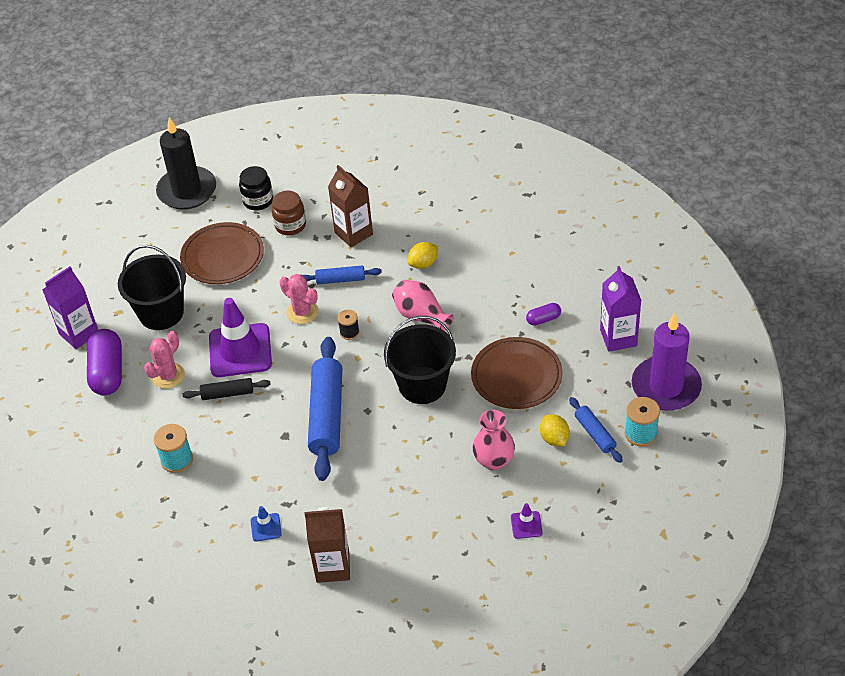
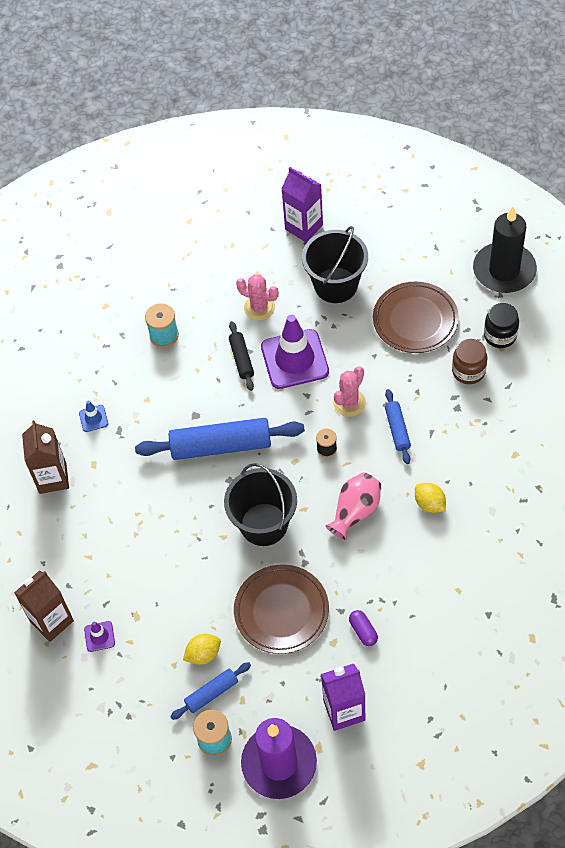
camera: 85 degrees right, 10 degrees up
purple capsule [87,329,122,395] -> none
brown carton [328,165,373,247] -> brown carton moved to [14,571,74,642]
pink vase [473,410,515,470] -> none

